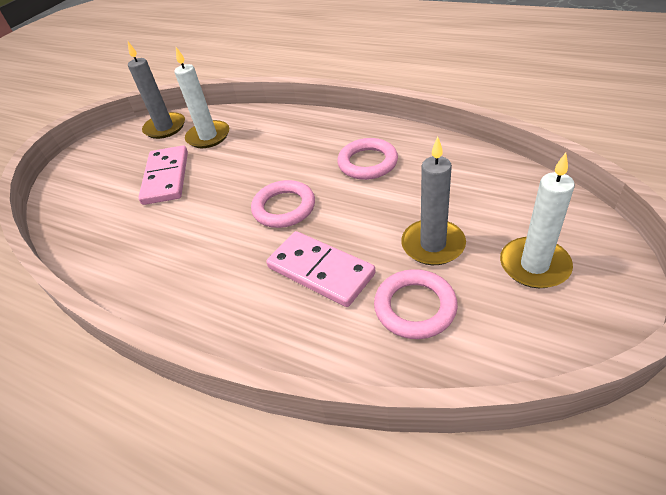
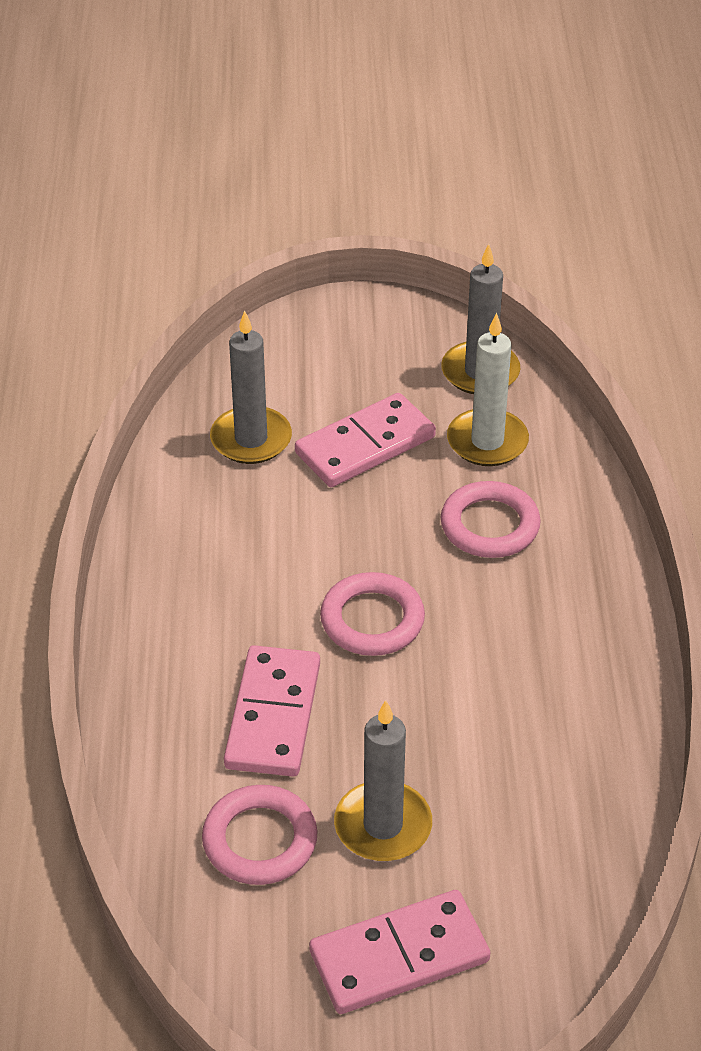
camera: 55 degrees right, 0 degrees up
pink ring [337,138,398,180] -> pink ring moved to [441,481,541,558]
white candle [500,153,575,288] -> pink domino [309,890,490,1014]
none -> grey candle [210,311,292,464]

